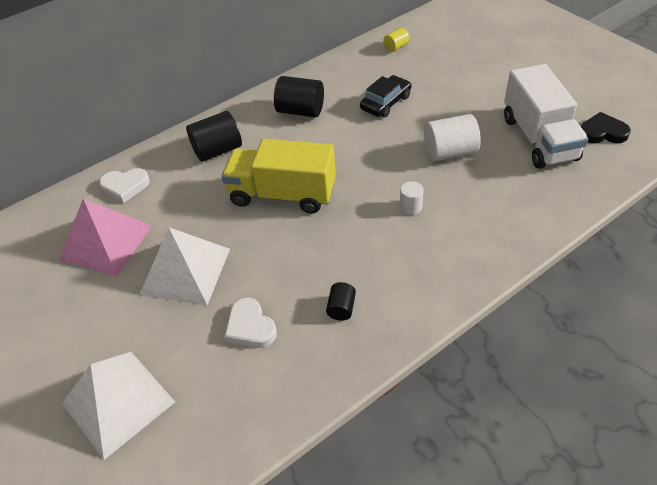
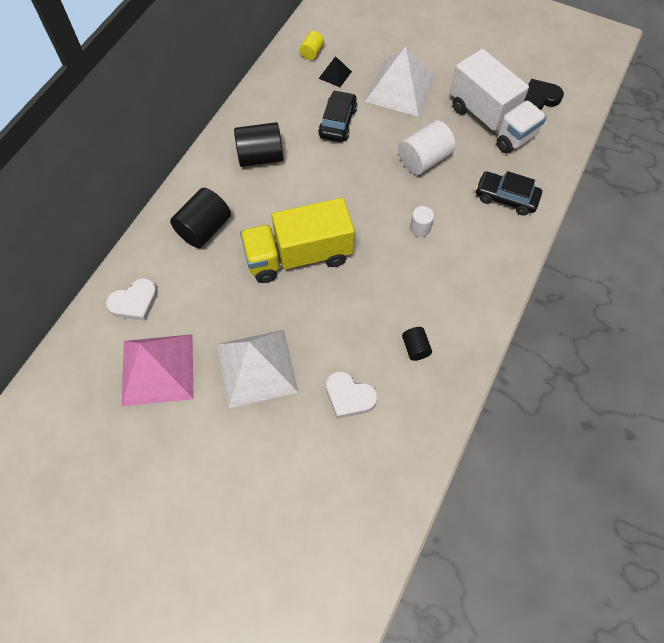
camera: 30 degrees left, 15 degrees up
white pyramid [62,352,175,460] -> white pyramid moved to [365,46,435,117]
none -> black pyramid [319,56,352,87]
none -> black car [476,171,542,216]

